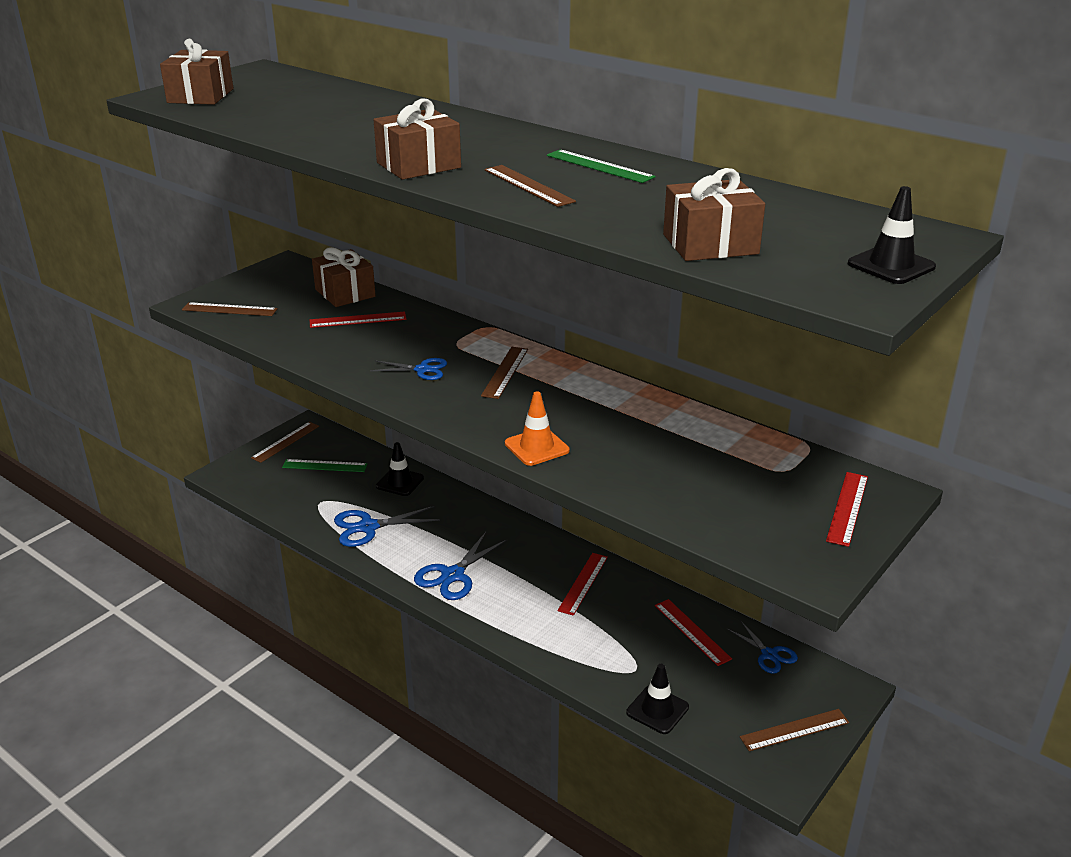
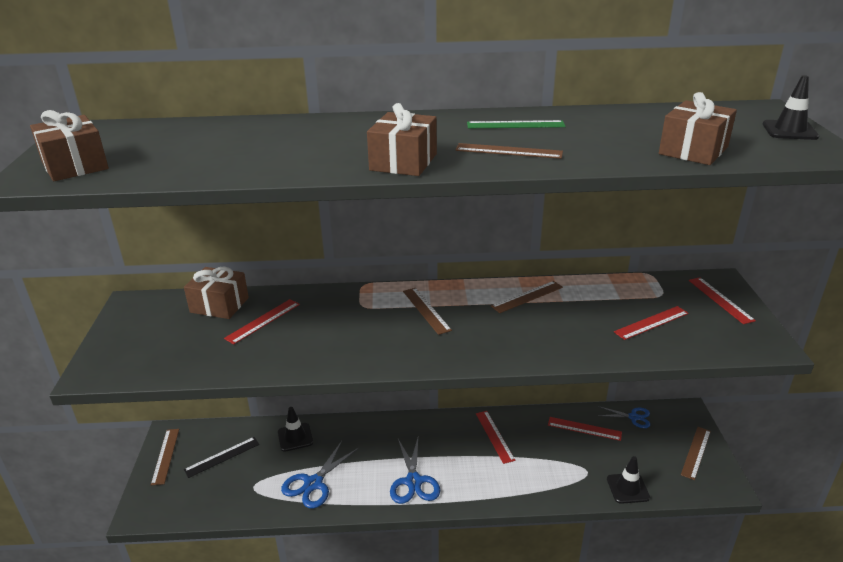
camera: 40 degrees left, 0 degrees up
brown ruler [182,302,277,316] -> brown ruler moved to [491,281,563,313]
green ruler [282,459,368,472] -> black ruler [184,437,259,478]
blue scissors [370,358,447,380] -> none
orange traffic cone [505,391,569,466] -> none
none -> red ruler [614,306,689,340]

